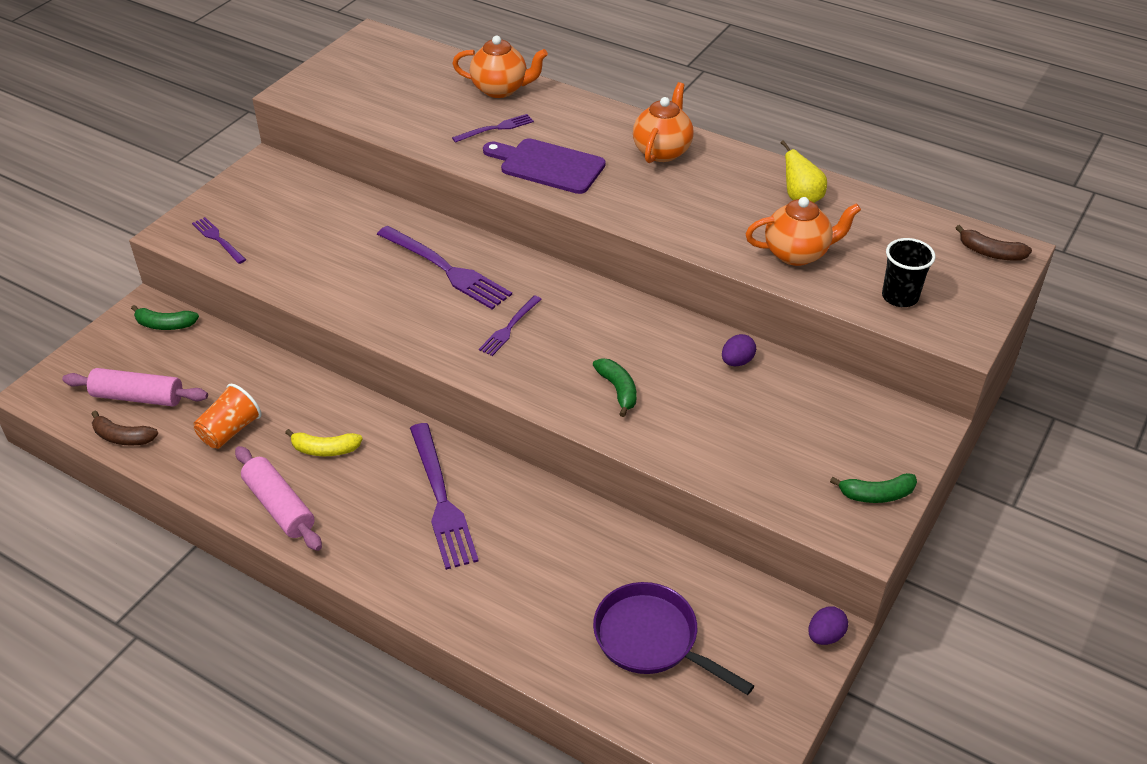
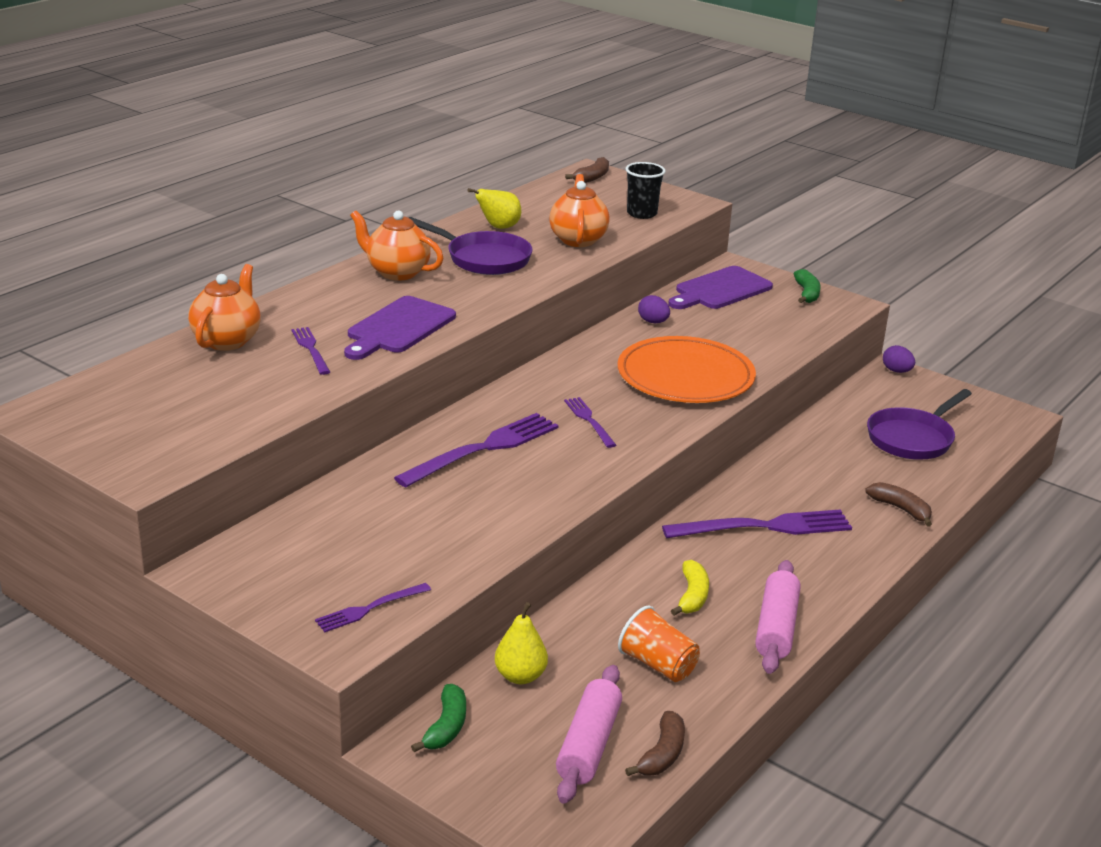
camera: 85 degrees left, 15 degrees down
pink rolling pin [235,446,322,551] -> pink rolling pin turned 45 degrees counterclockwise [755,560,801,674]
purple fork [479,295,542,356] -> purple fork turned 150 degrees counterclockwise [564,397,616,448]
green banana [593,358,637,417] -> orange plate [618,336,756,403]
none -> purple pan [409,217,533,275]
none -> yellow pear [495,602,548,684]
none -> purple cutting board [668,266,773,309]
none -> brown banana [865,482,932,526]

